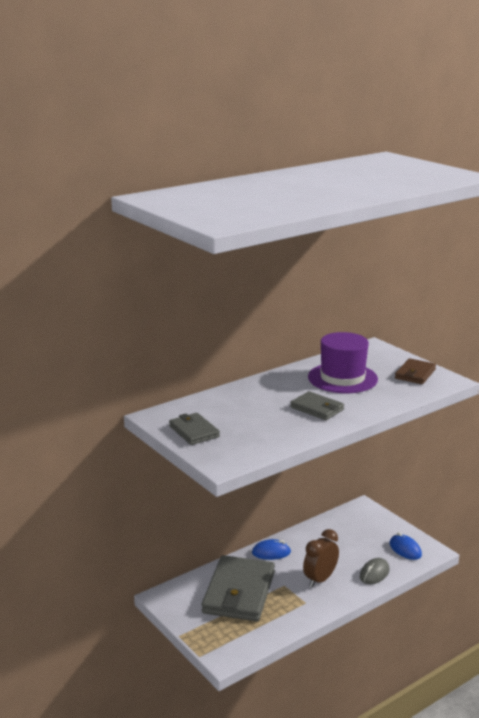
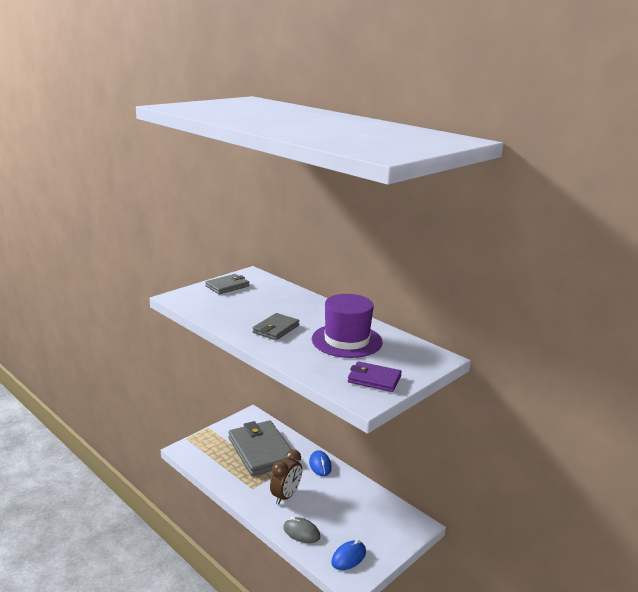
camera: 80 degrees right, 0 degrees up
grey wallet [202,555,275,621] -> grey wallet turned 60 degrees clockwise [228,420,292,476]
brown clock [303,529,339,587] -> brown clock turned 90 degrees clockwise [270,449,302,505]
brown wallet [395,358,436,384] -> purple wallet [348,361,401,392]

